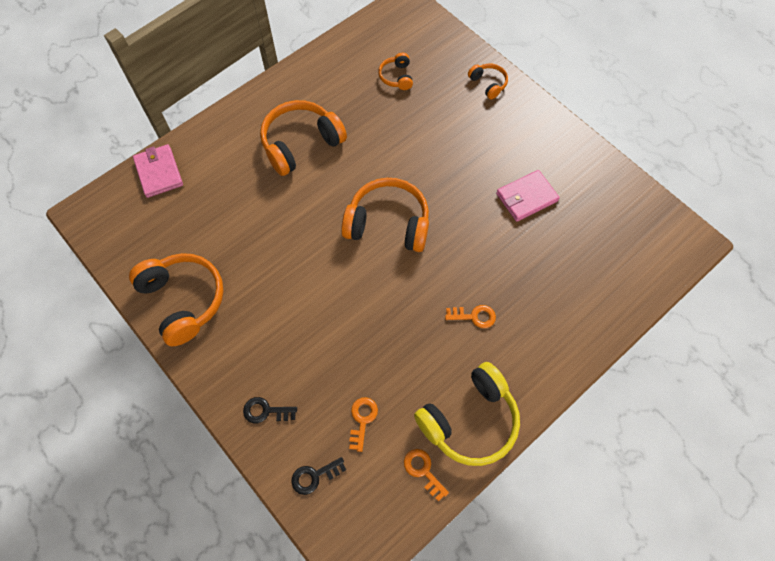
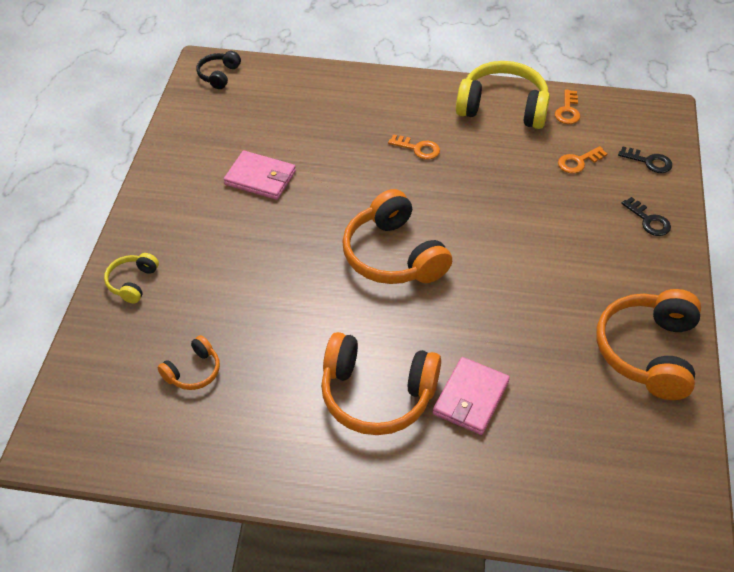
camera: 130 degrees left, 15 degrees down
pink wallet [133,144,183,198] -> pink wallet moved to [433,357,510,435]
orange key [445,305,496,328] -> orange key turned 150 degrees clockwise [388,134,440,160]
orange headphones [468,63,508,99] -> yellow headphones [104,253,159,303]
none -> black headphones [196,51,241,89]

